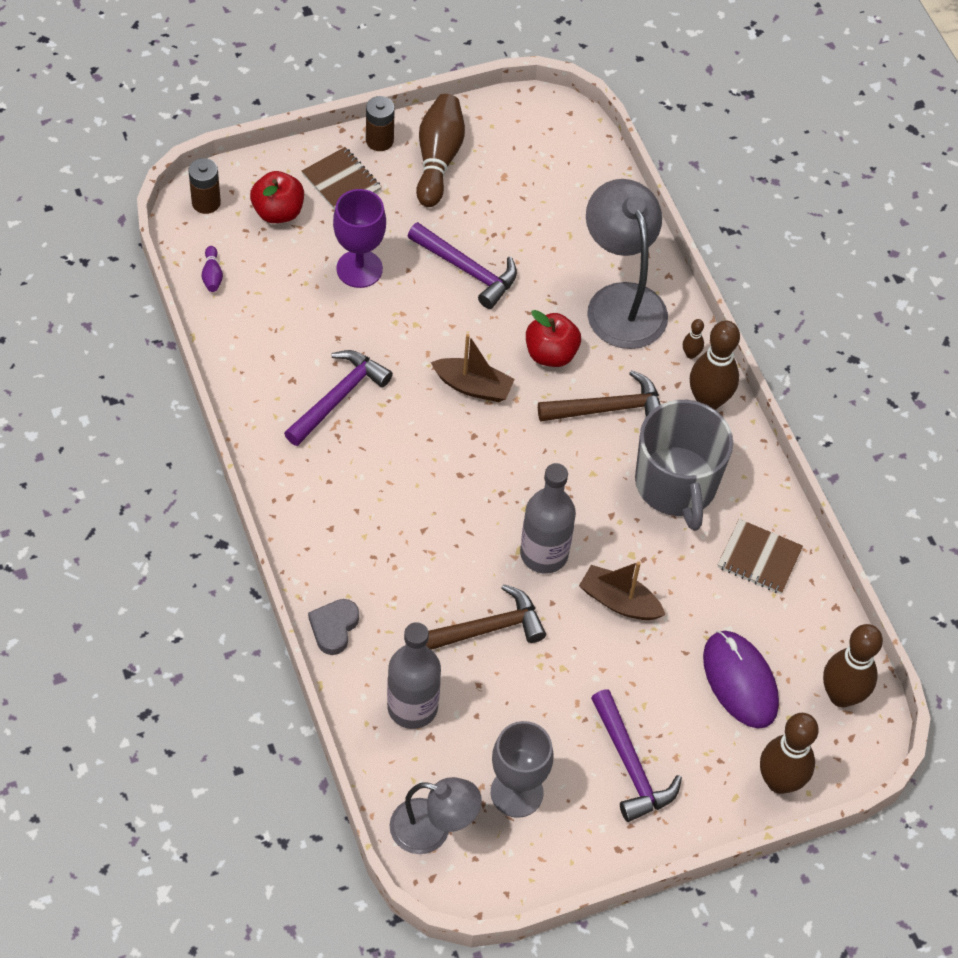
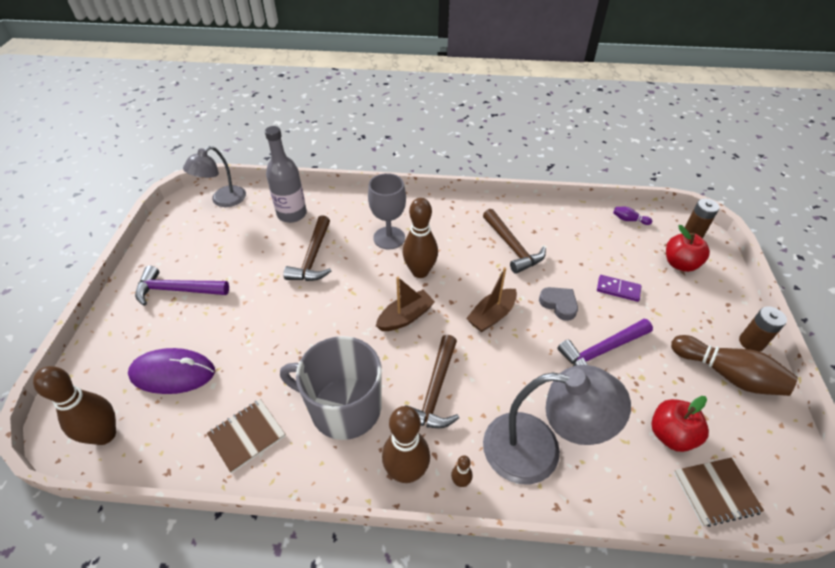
camera: 120 degrees right, 10 degrees down
purple hammer [284,350,393,446] -> brown hammer [483,209,546,274]
brown notebook [302,147,382,210] -> brown notebook moved to [674,458,764,527]
grey heart [308,599,359,655] -> grey heart moved to [539,287,578,321]
purple goblet [333,189,386,288] -> purple domino [597,275,641,302]
grey goblet [491,721,554,818] -> grey goblet moved to [368,173,406,249]
grey bottle [520,463,576,574] -> none
red apple [526,310,581,367] -> red apple moved to [651,396,709,452]
brown boat [579,561,665,620] -> brown boat moved to [376,277,435,331]
brown bowling pin [760,713,819,794] -> brown bowling pin moved to [403,198,438,278]

